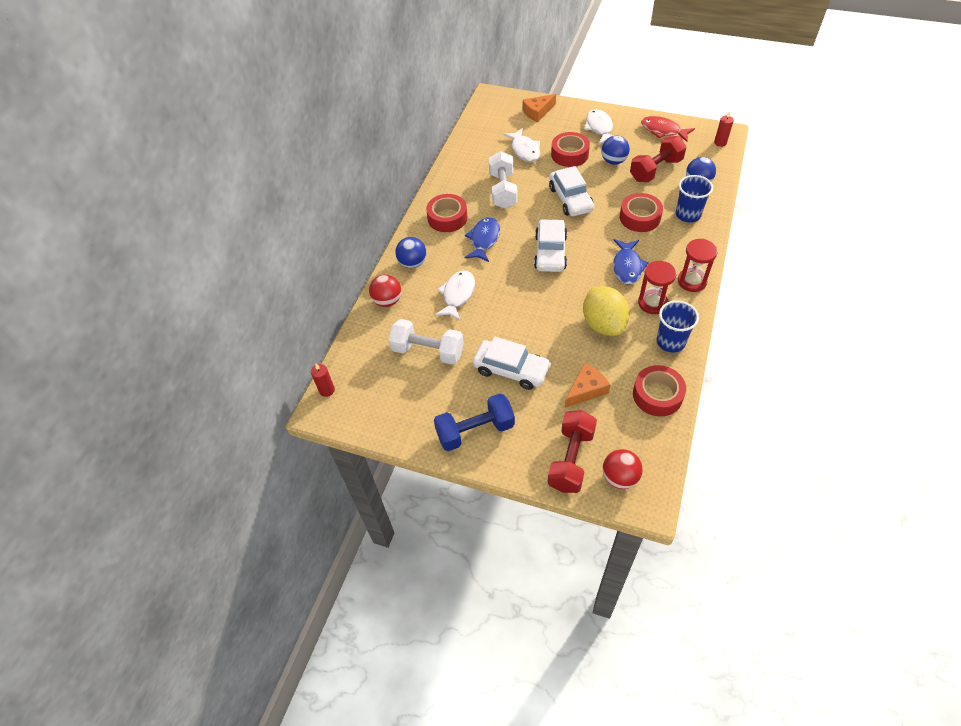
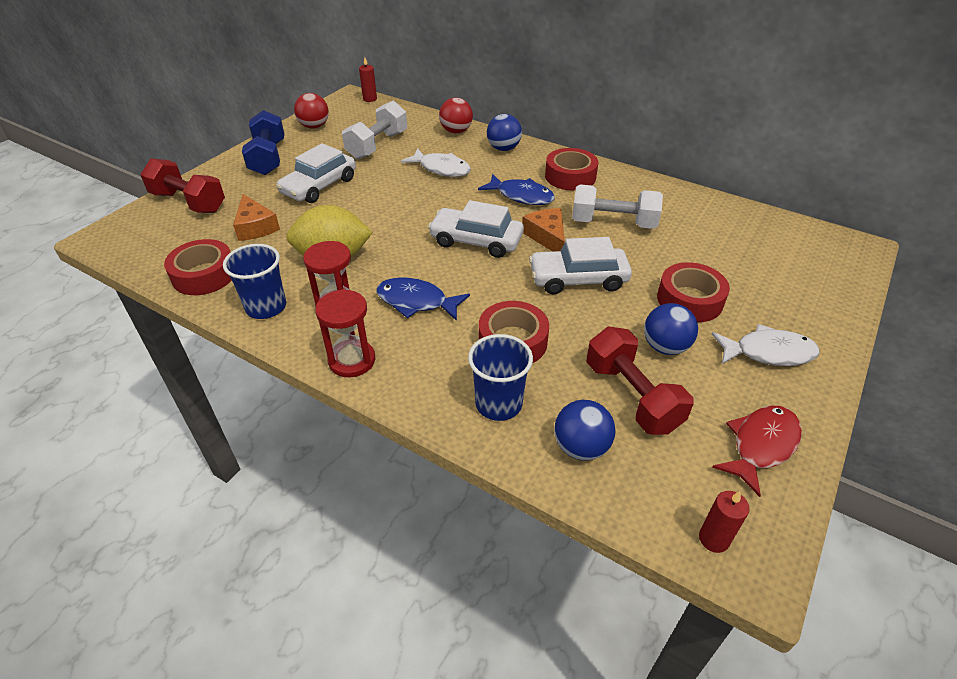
camera: 100 degrees right, 10 degrees down
white fish [503,128,540,162] -> none
orange cheese [523,94,556,122] -> orange cheese moved to [522,208,565,252]
red ball [603,449,643,489] -> red ball moved to [294,93,329,129]

